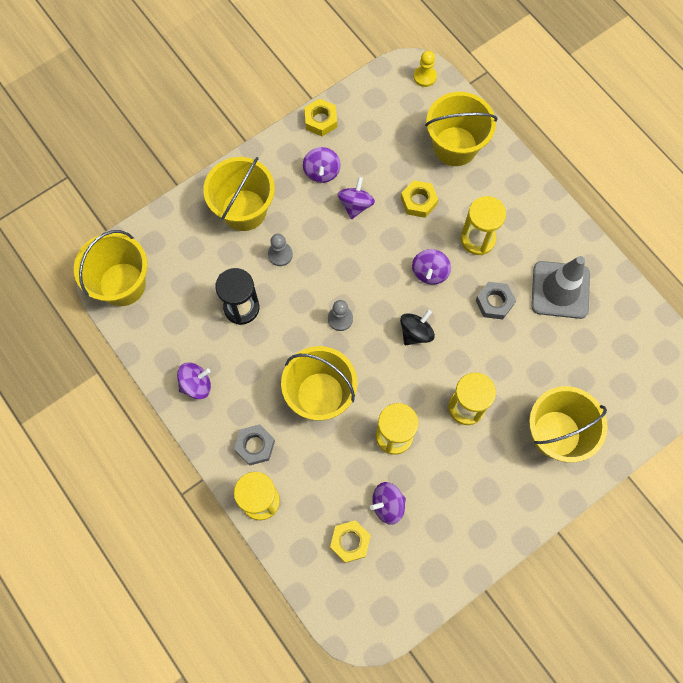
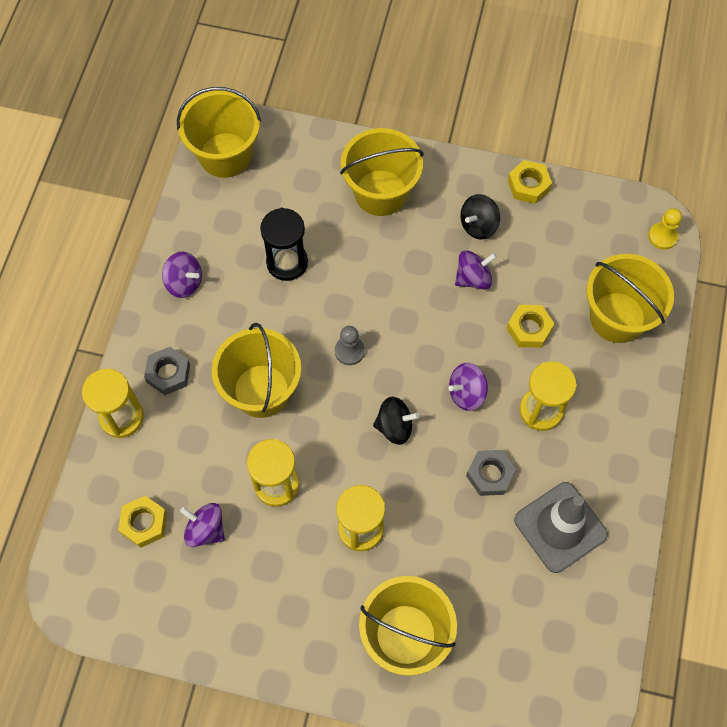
camera: 50 degrees right, 5 degrees down
grey pawn [268,234,293,266] -> none
purple spinning top [303,147,341,183] -> black spinning top [460,194,500,239]

